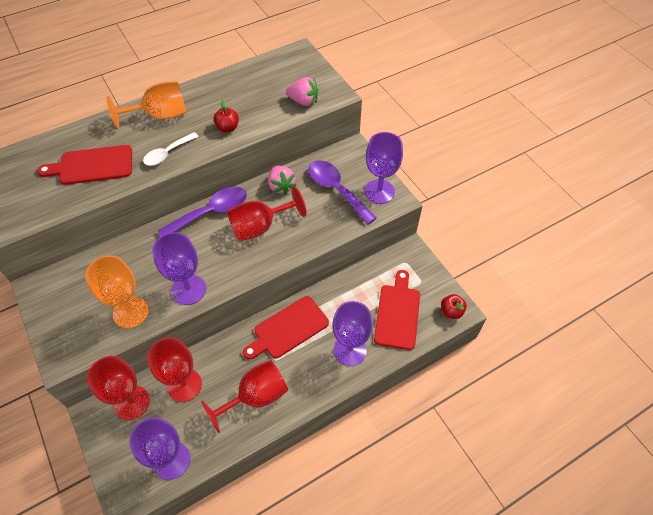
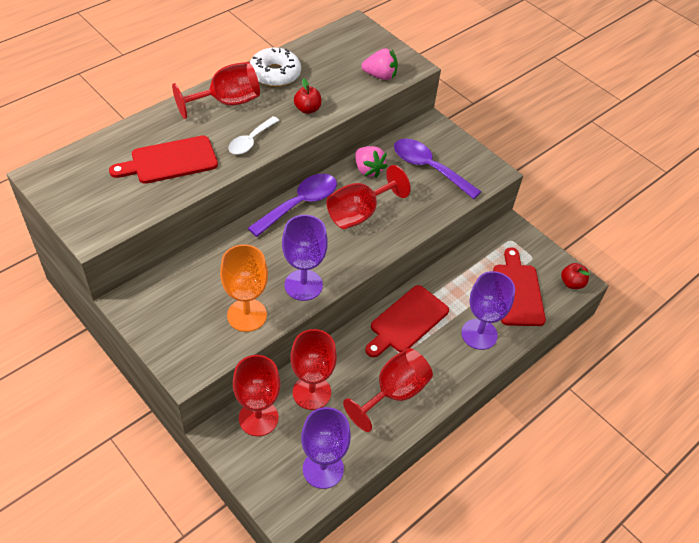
camera: 15 degrees left, 5 degrees down
orange goblet [106,81,186,128] -> red goblet [172,62,260,119]
purple goblet [364,132,403,204] -> none
none -> white donut [250,47,301,87]

